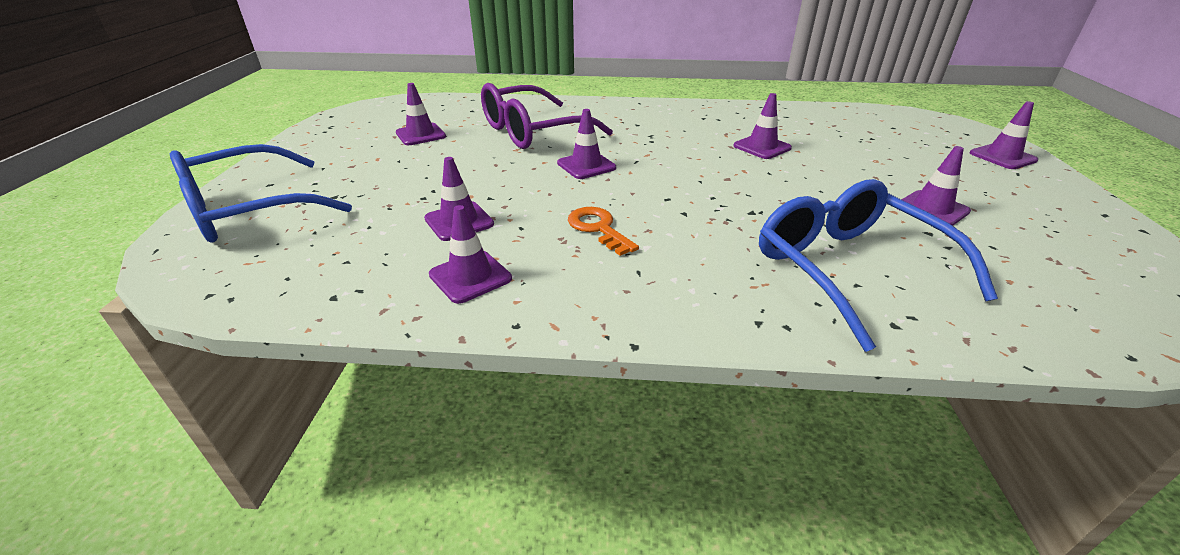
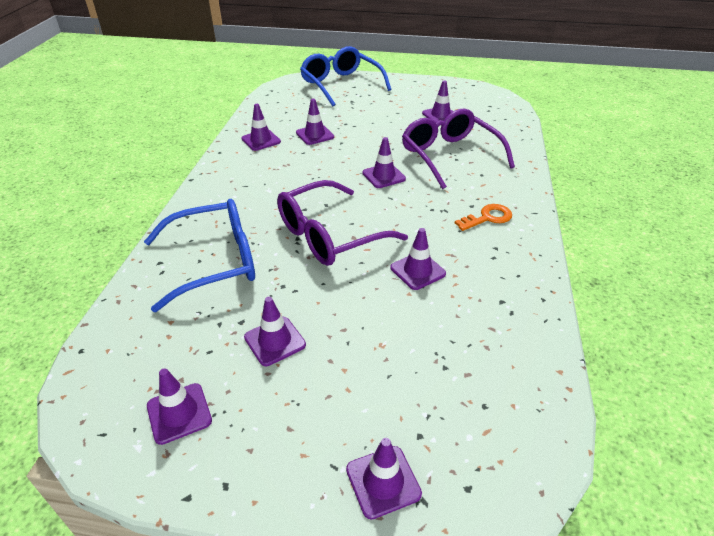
camera: 95 degrees right, 5 degrees up
orange key [568,207,639,256] -> orange key moved to [455,204,512,231]
none -> purple traffic cone [147,368,212,445]
none -> purple glasses [277,180,408,266]

